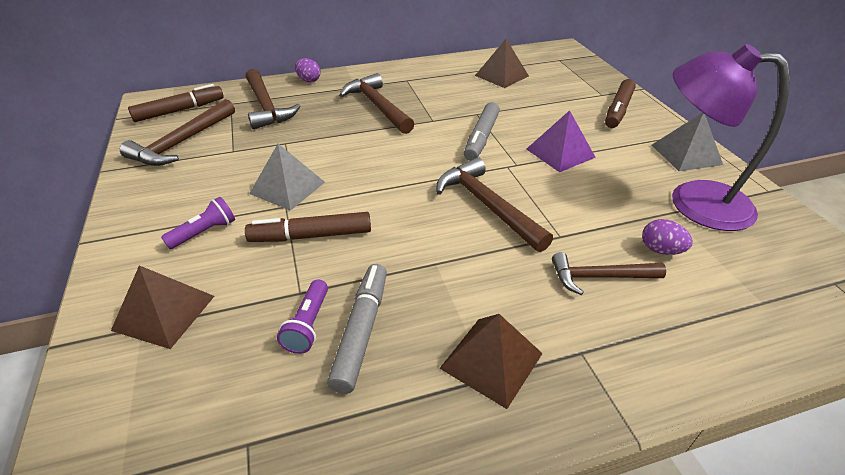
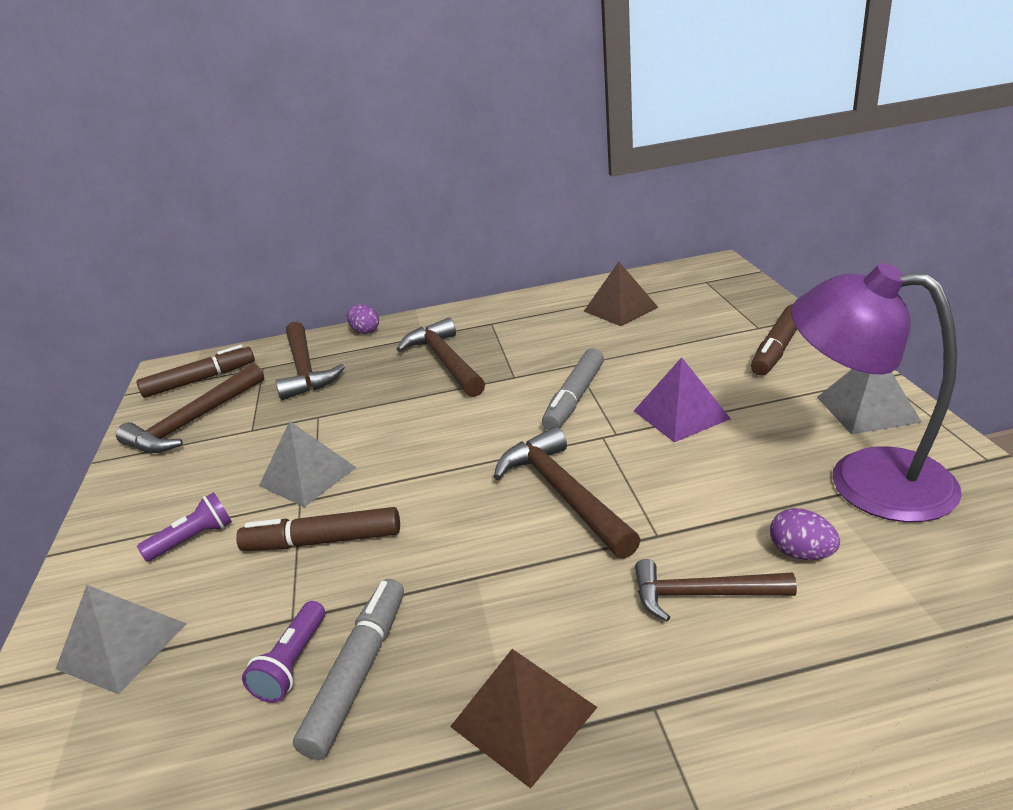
camera: 10 degrees right, 10 degrees down
brown pyramid [111,265,215,349] -> grey pyramid [56,585,187,695]

